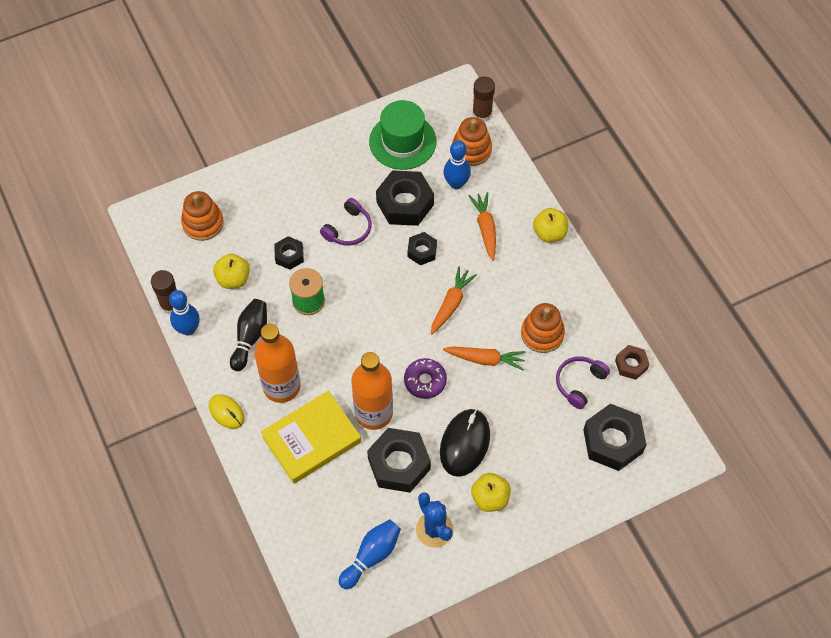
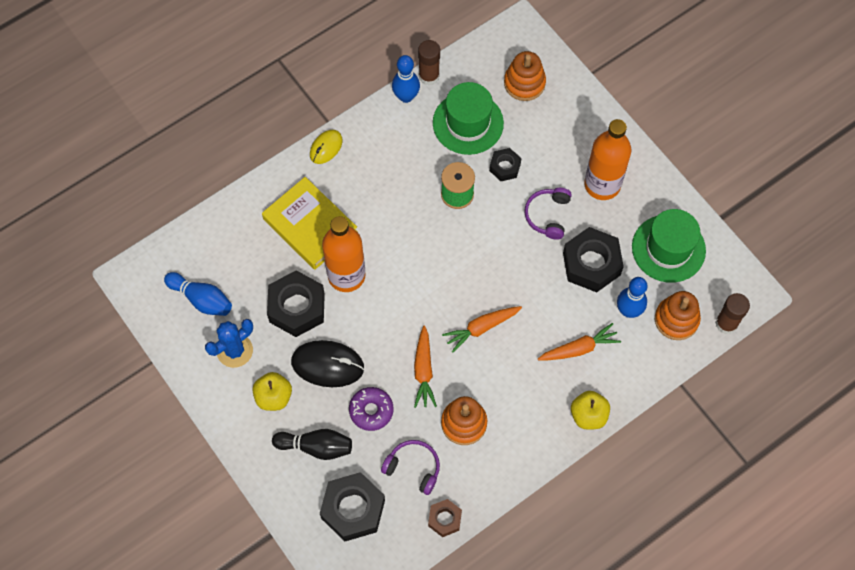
camera: 80 degrees right, 5 degrees up
yellow apple [213,254,250,289] -> green hat [433,82,504,155]
black bowling pin [230,299,267,371] -> black bowling pin moved to [272,429,352,460]
orange bottle [254,324,301,403] -> orange bottle moved to [584,119,631,200]
purple headphones [320,198,372,246] -> purple headphones turned 75 degrees clockwise [524,188,572,240]
purple donut [404,358,447,399] -> purple donut moved to [349,387,393,431]
black nut [407,232,437,265] -> none
orange carrot [431,266,477,334] -> orange carrot turned 135 degrees clockwise [442,306,522,353]

